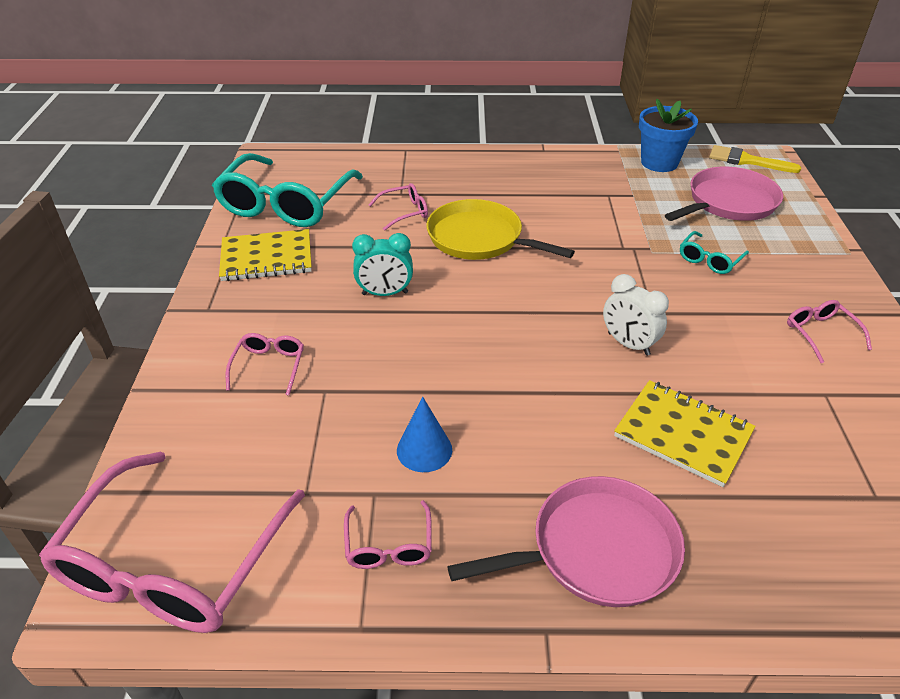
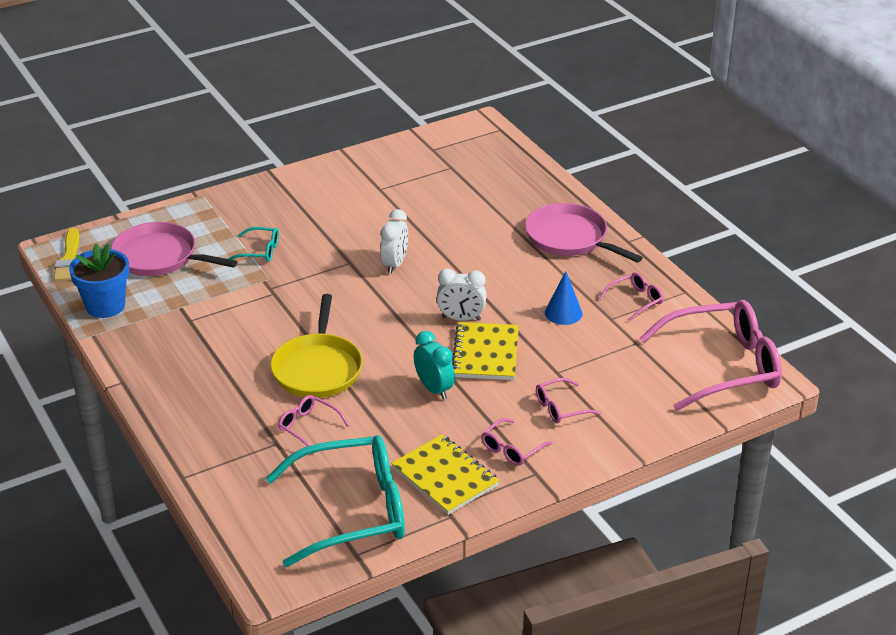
camera: 120 degrees left, 5 degrees down
yellow notebook [614,380,756,487] -> yellow notebook moved to [452,322,519,380]
pink glasses [787,300,872,363] -> pink glasses moved to [481,418,553,466]
none -> white clock [437,268,487,321]

